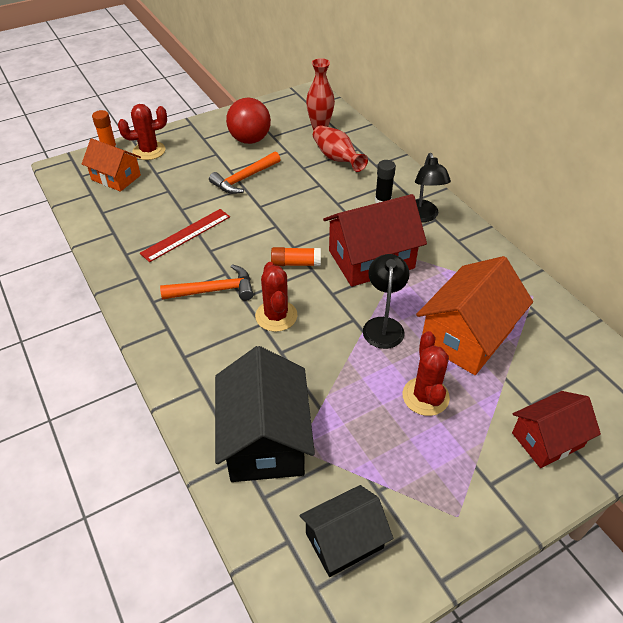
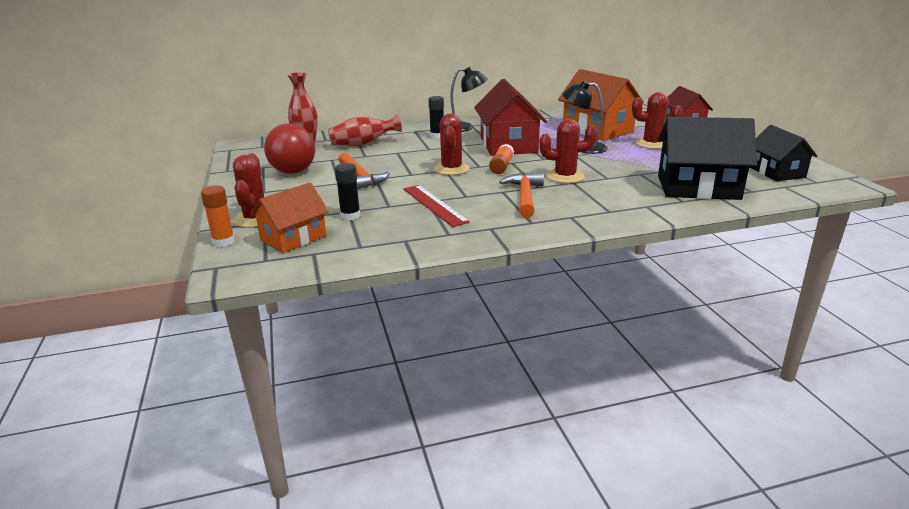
camera: 75 degrees left, 20 degrees down
none -> black glue stick [335,163,360,220]
none -> red cactus [434,113,470,175]

